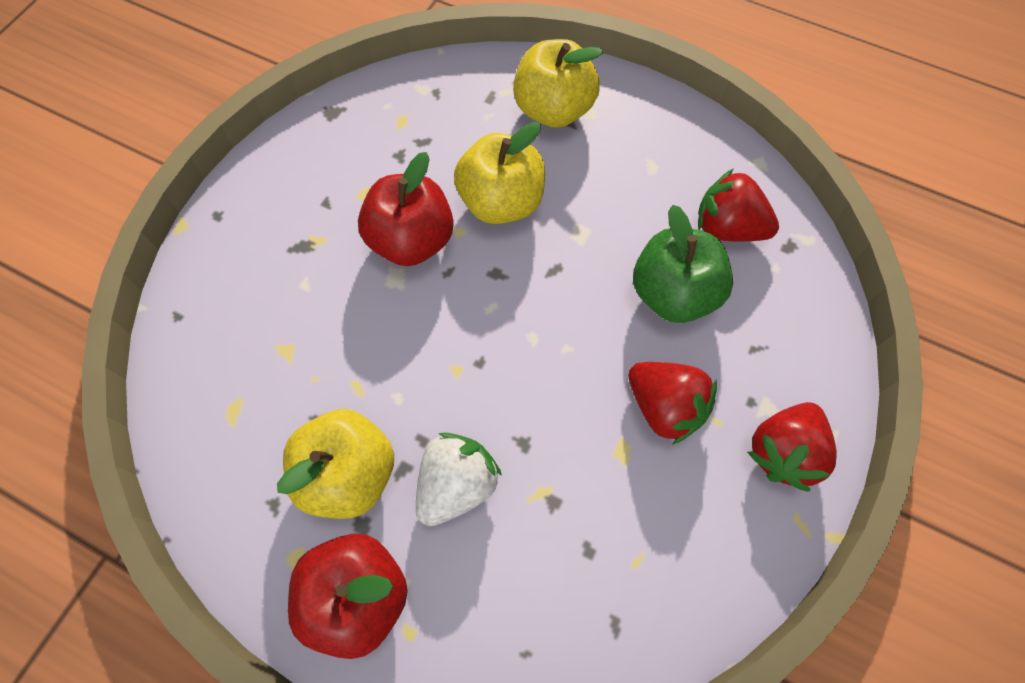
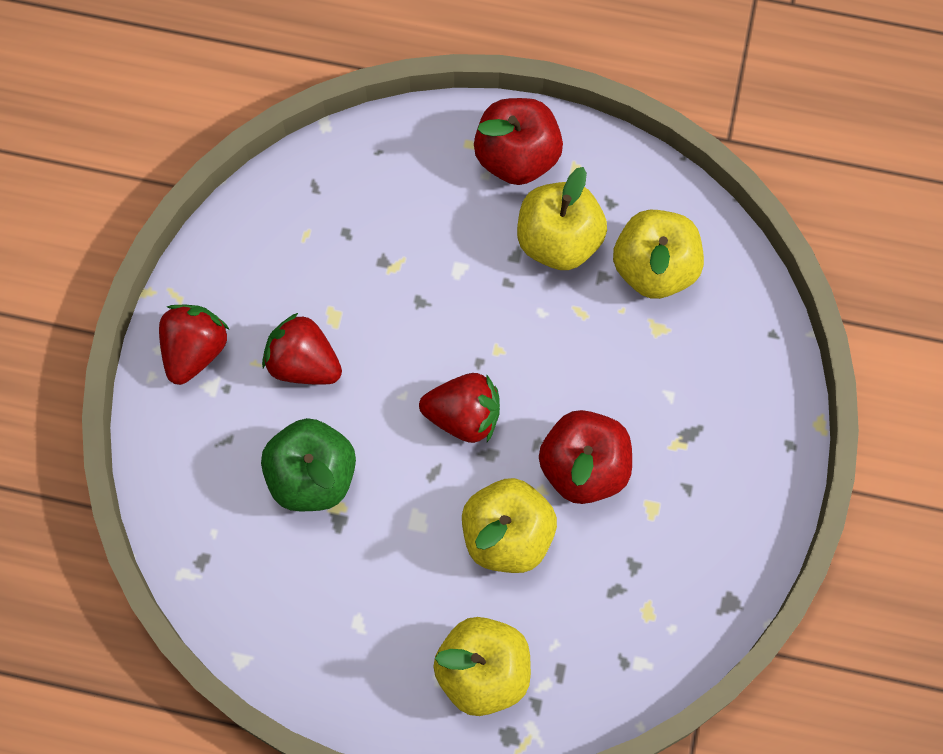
camera: 165 degrees right, 5 degrees up
white strawberry [416,433,502,526] -> none
red strawberry [698,168,779,242] -> red strawberry moved to [419,373,500,443]
none -> yellow apple [613,210,704,299]

